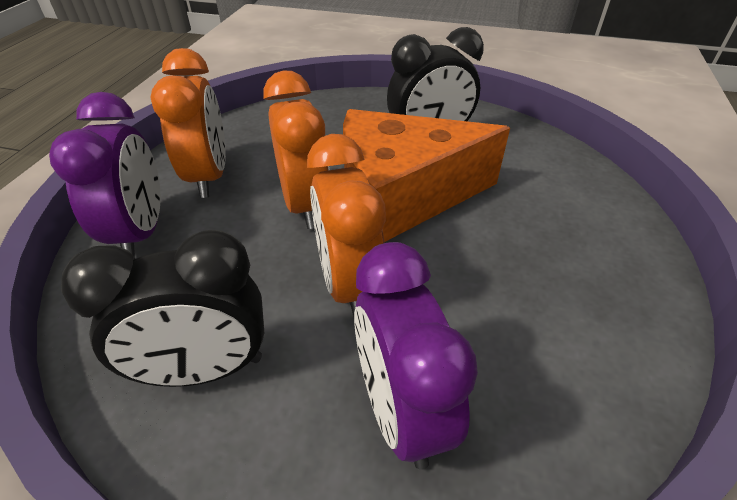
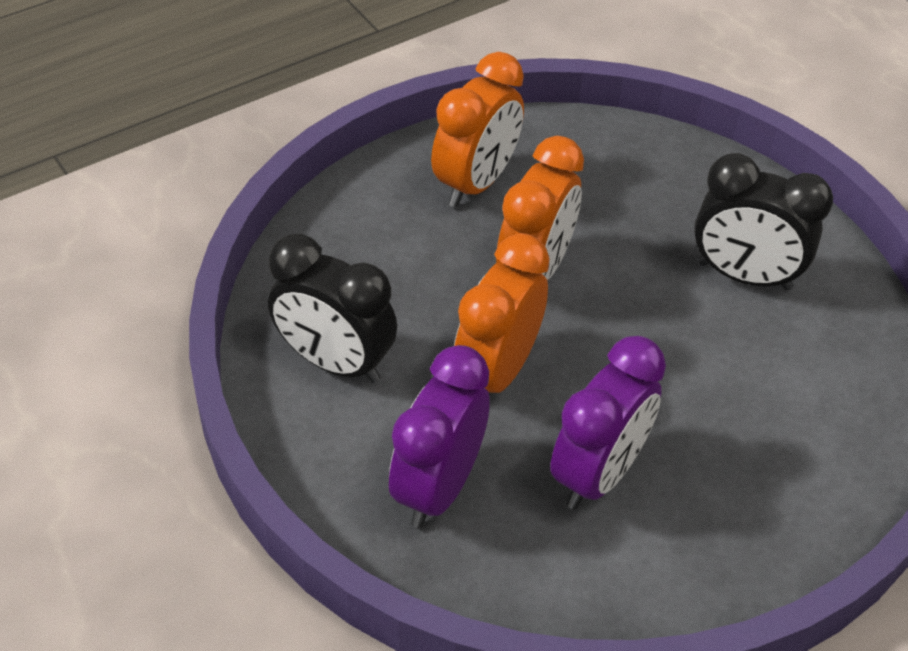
camera: 40 degrees right, 5 degrees up
purple clock [49,92,161,260] -> purple clock moved to [550,336,666,510]
orange cheese [343,109,510,242] -> none

